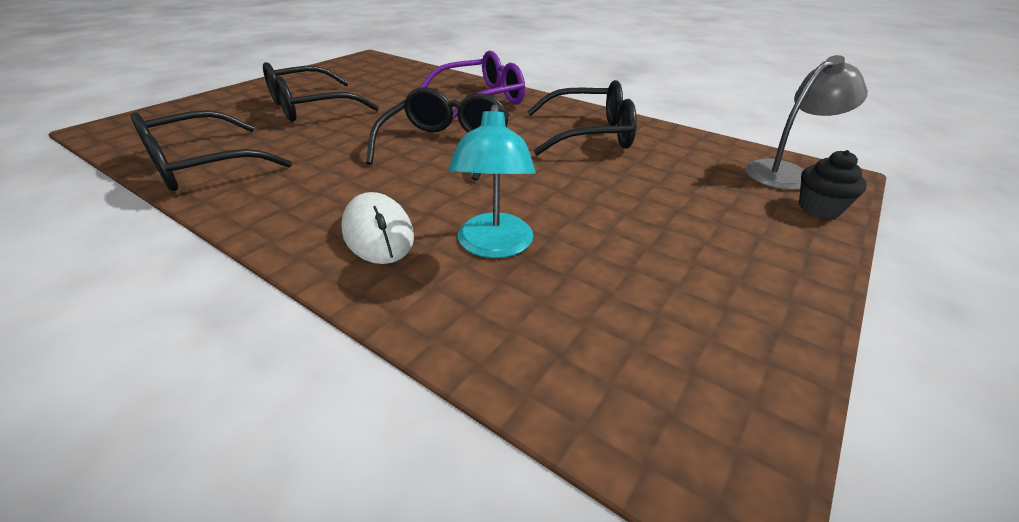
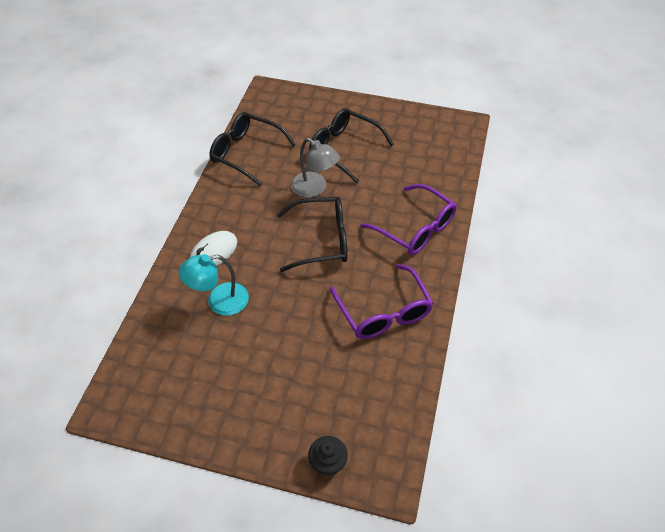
camera: 70 degrees right, 15 degrees up
black glasses [527,80,637,155] -> purple glasses [330,264,434,339]
grey lamp [745,55,868,190] -> grey lamp moved to [291,138,340,198]

